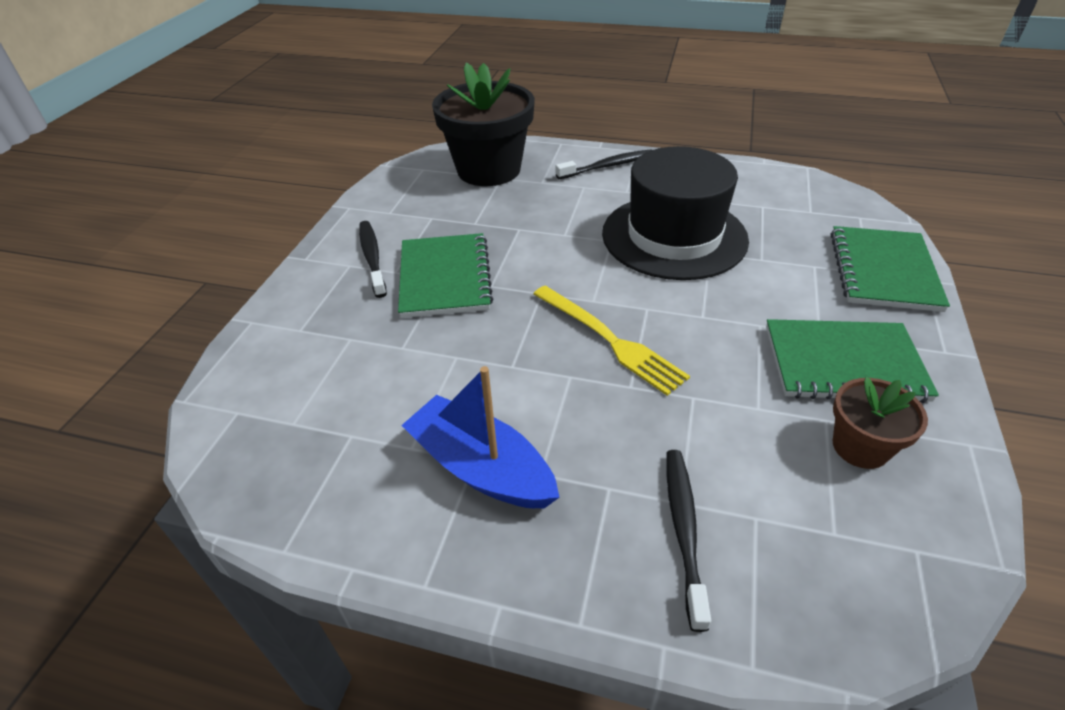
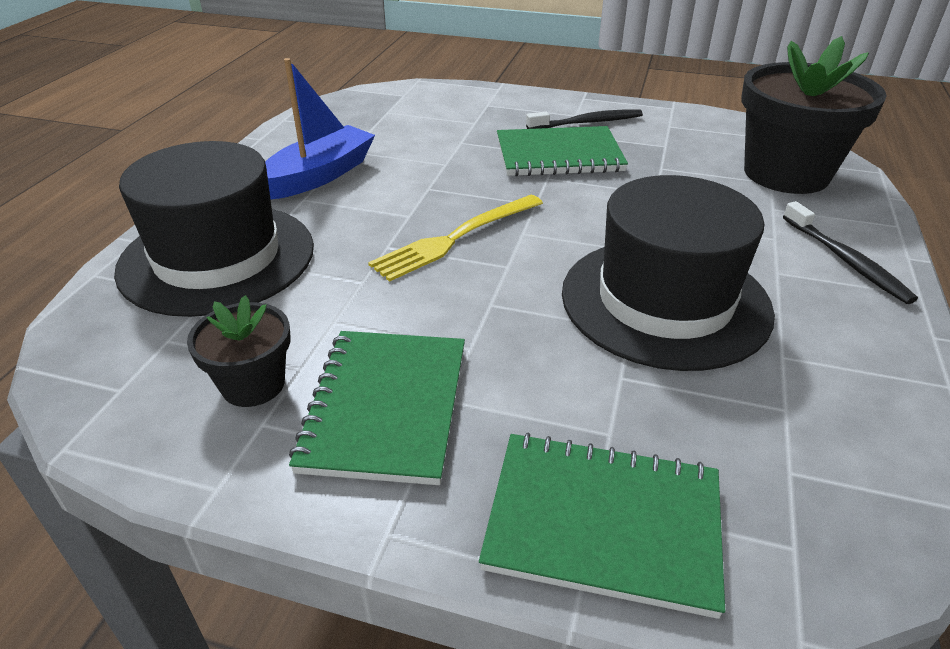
camera: 90 degrees right, 5 degrees down
black toothbrush [666,450,711,632] -> black hat [114,141,314,317]
brown flower pot [833,377,928,469] -> black flower pot [187,295,291,407]

